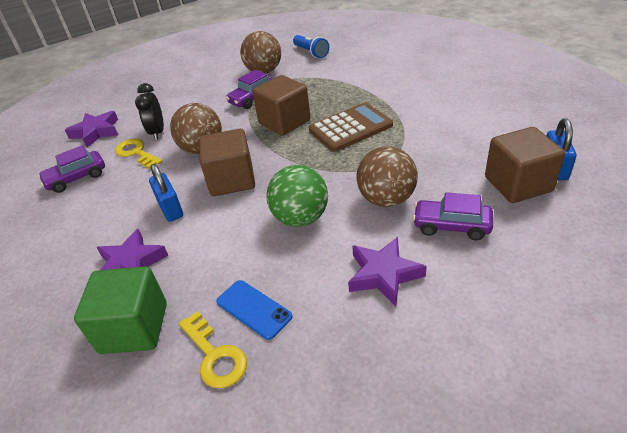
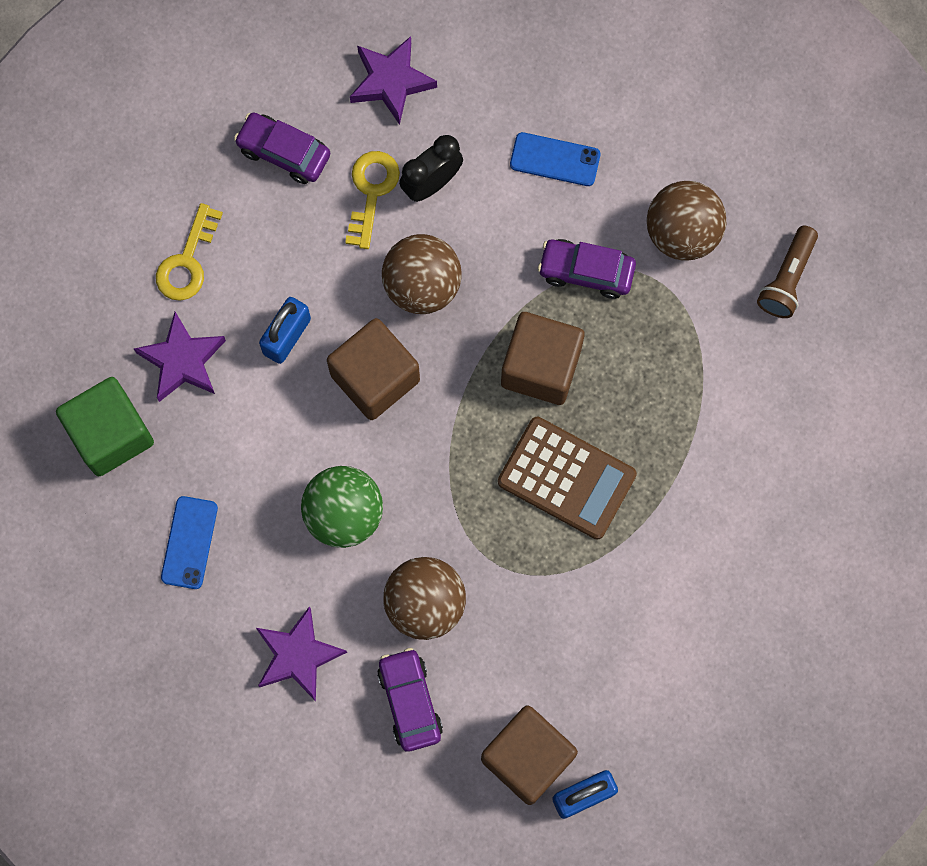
camera: 55 degrees right, 35 degrees up
yellow key [179,311,247,388] -> yellow key moved to [156,203,223,301]
blue flashlight [293,35,329,58] -> brown flashlight [757,226,818,318]
none -> blue phone [510,132,601,186]

